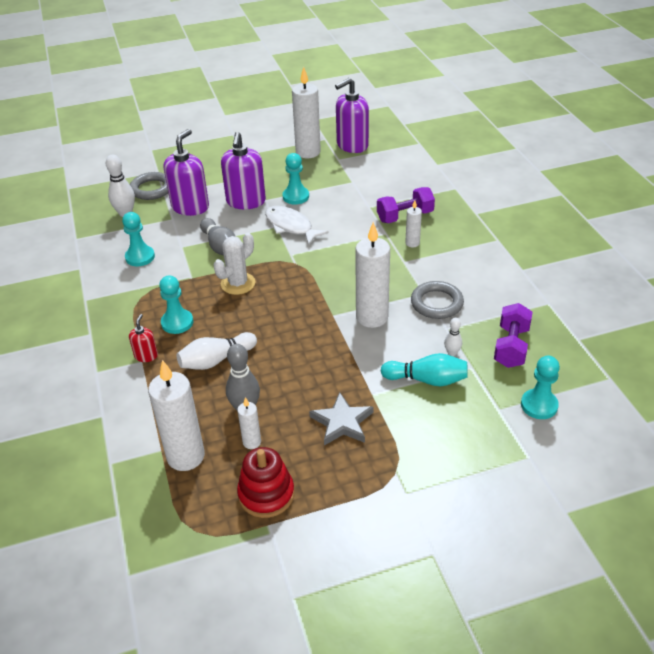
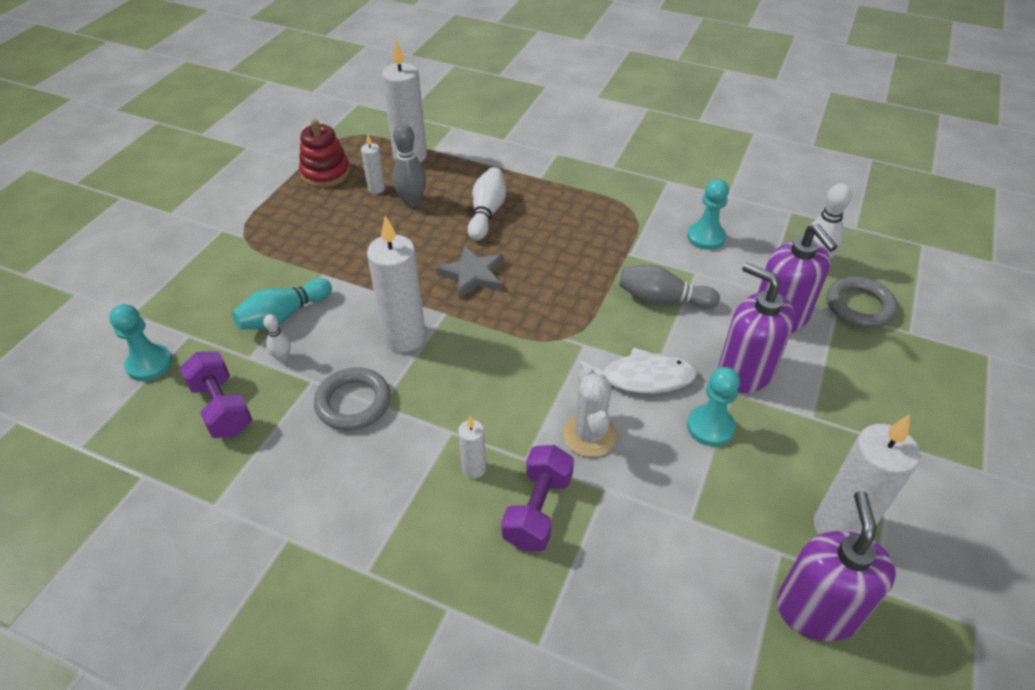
camera: 130 degrees right, 5 degrees up
red soap dispenser [129,314,158,362] -> none
turquoise pawn [159,276,193,334] -> none
white cactus [213,233,255,295] -> white cactus moved to [563,367,617,457]
grey star [309,392,374,446] -> grey star moved to [436,245,504,299]

